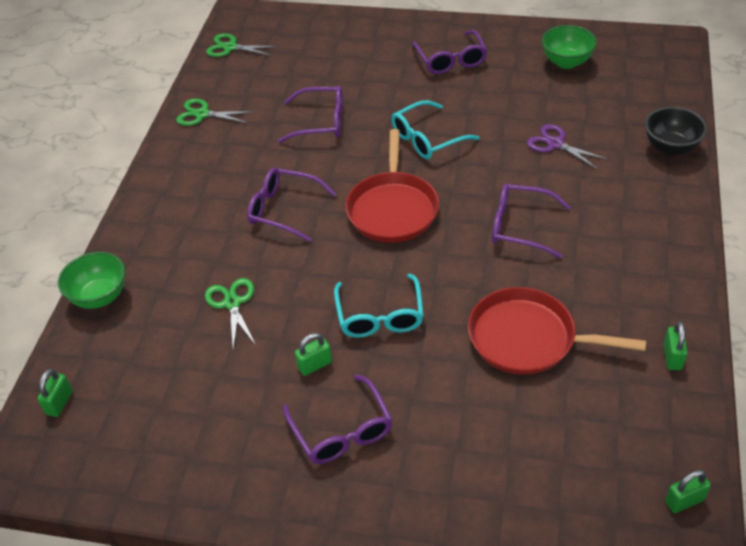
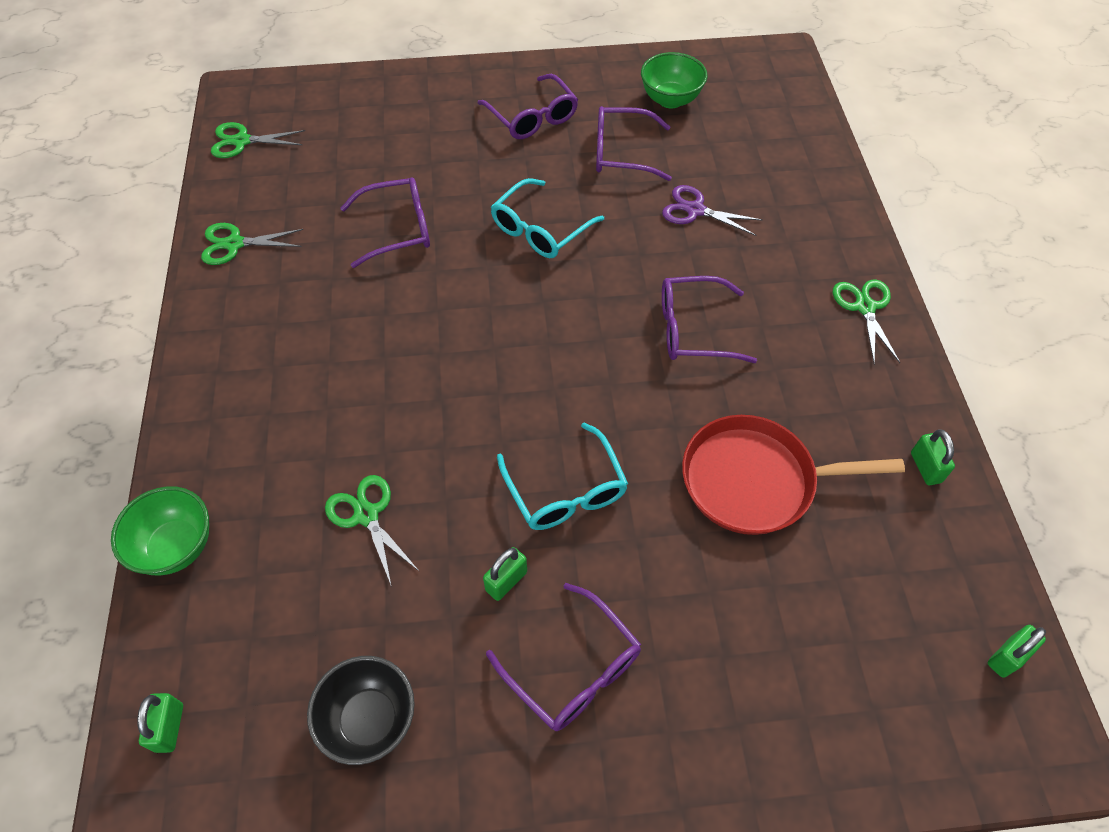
camera: 20 degrees left, 10 degrees up
purple glasses [247,168,336,242] -> purple glasses moved to [596,106,672,181]
red pan [345,129,439,243] -> none
black bowl [645,107,707,156] -> black bowl moved to [307,656,415,765]
none -> green scissors [833,279,900,364]

